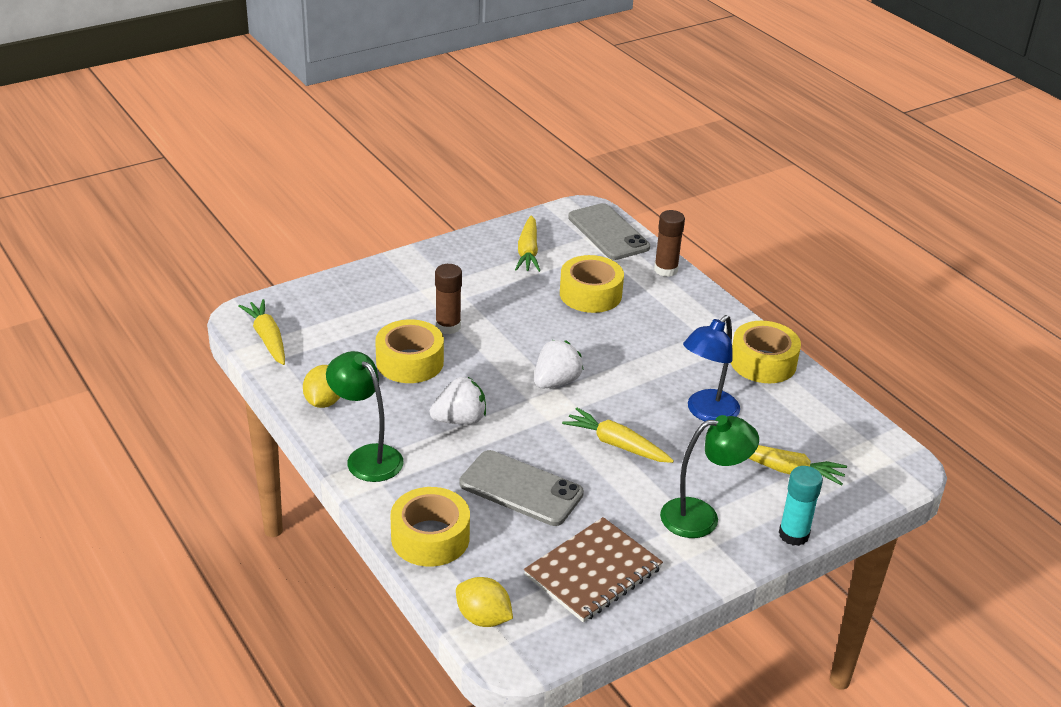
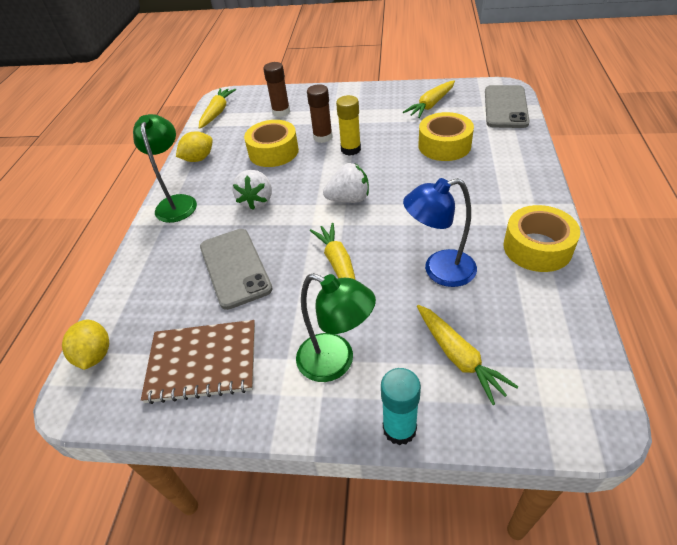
camera: 45 degrees right, 10 degrees up
yellow tape [391,487,470,566] -> none
white strawberry [430,377,486,424] -> white strawberry turned 75 degrees clockwise [232,170,272,210]
brown glue stick [654,210,685,277] -> brown glue stick moved to [263,62,290,117]
none -> yellow glue stick [336,95,361,156]

